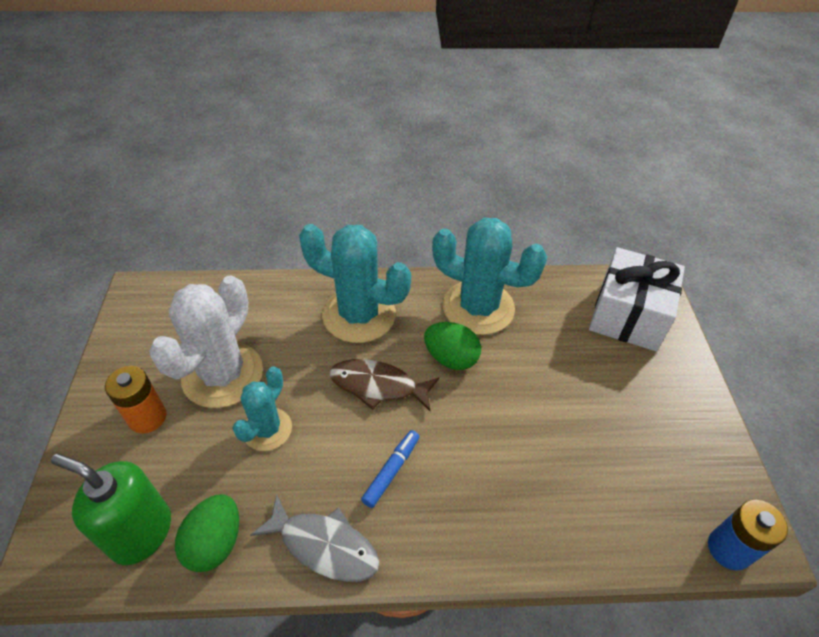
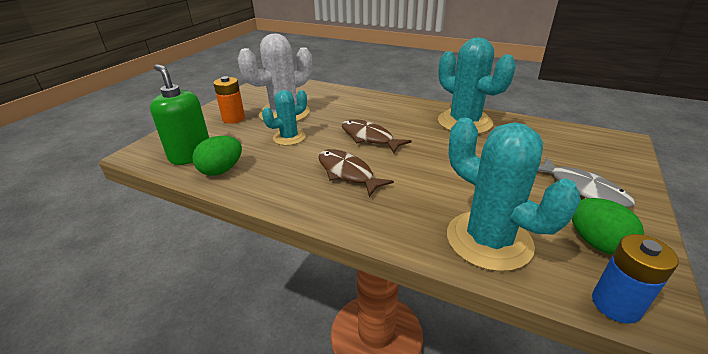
camera: 30 degrees right, 15 degrees down
grey fish [251,495,379,582] -> grey fish moved to [538,157,635,208]
turquoise cactus [299,224,411,343] -> turquoise cactus moved to [447,118,581,272]
blue marker [361,430,420,508] -> brown fish [318,149,394,197]
green egg [424,322,481,370] -> green egg moved to [572,198,644,255]
white gift [589,247,685,351] -> none

